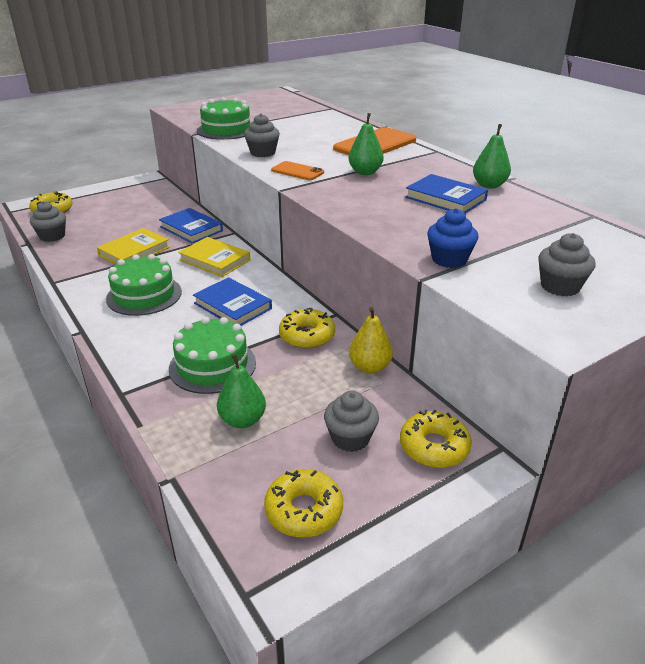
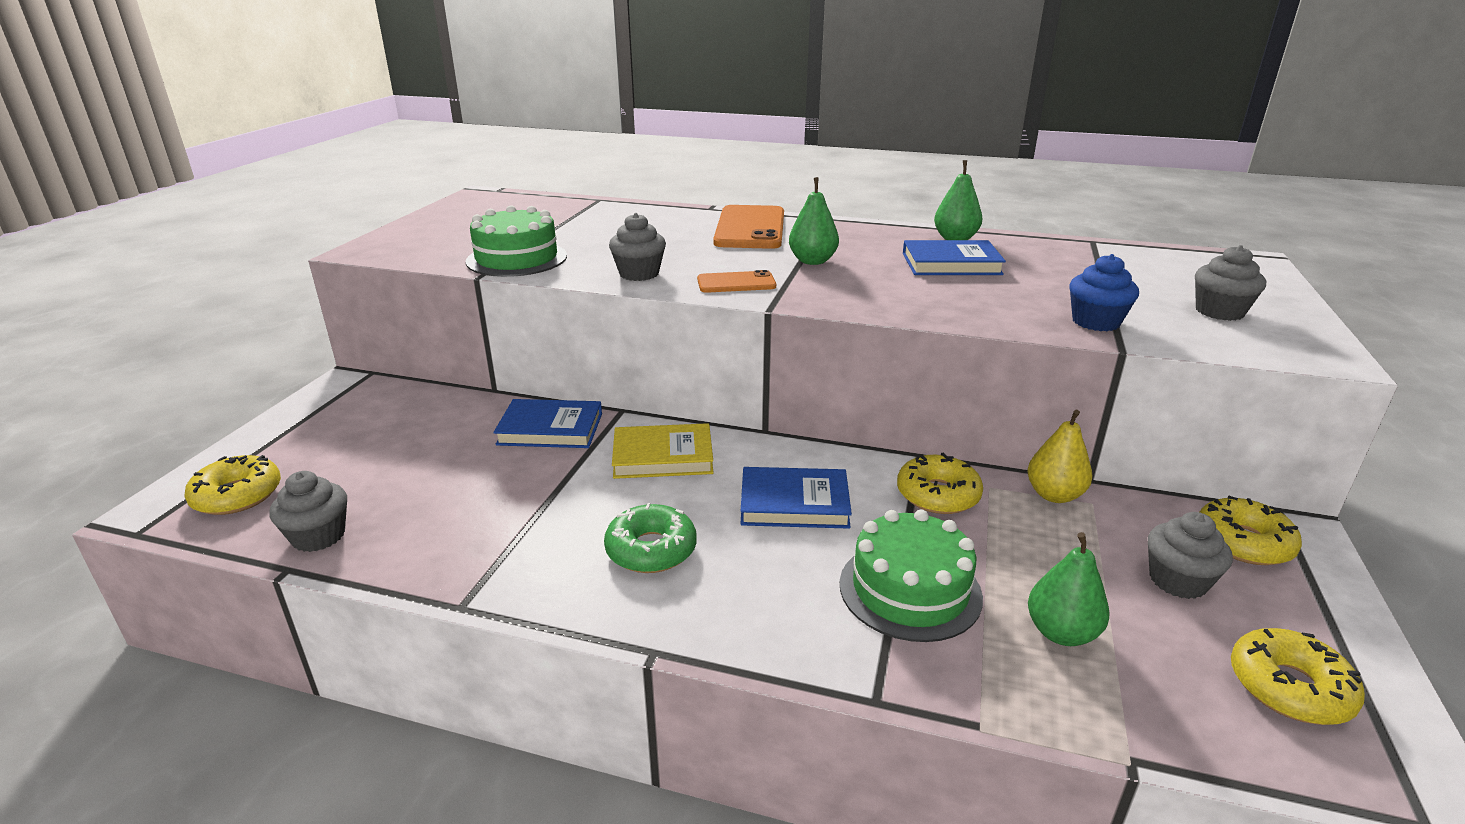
camera: 40 degrees left, 5 degrees down
yellow book [97,228,170,264] -> none
green cake [106,254,182,316] -> green donut [604,503,697,573]

